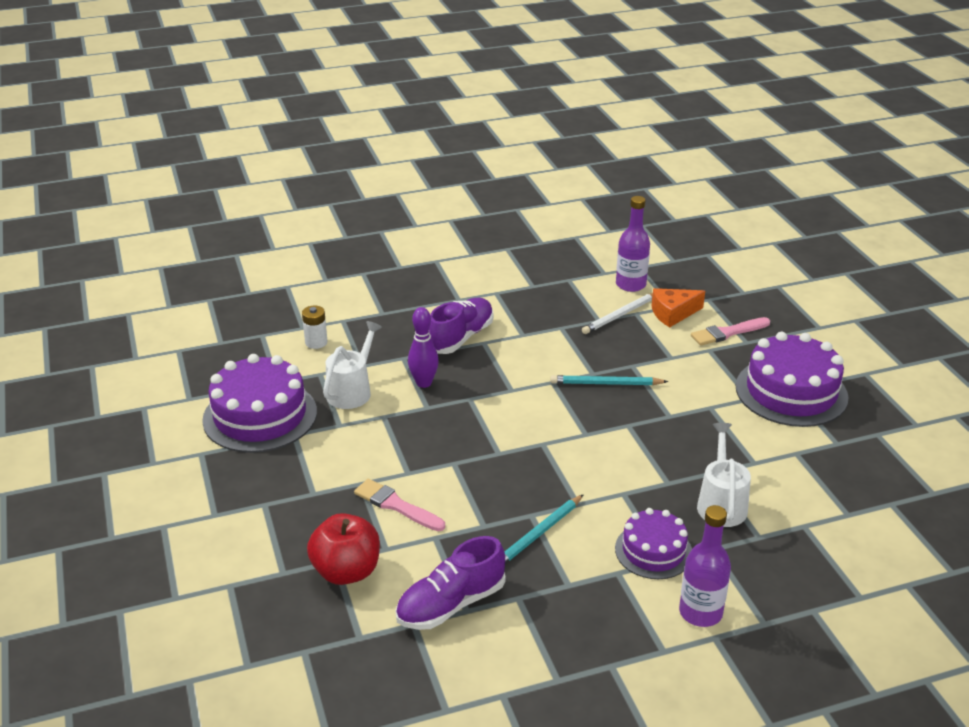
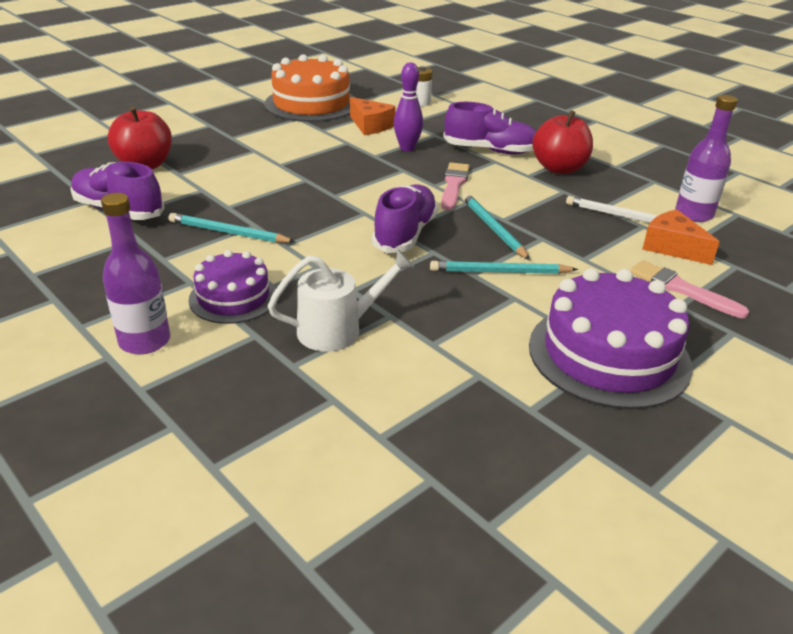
camera: 65 degrees right, 0 degrees up
purple cake [202,354,317,453] -> orange cake [265,54,355,122]
white watering can [323,321,382,409] -> orange cheese [350,97,396,135]
pink brush [354,479,445,531] -> pink brush moved to [441,163,470,210]
none -> purple shoe [372,184,438,253]
none -> turquoise pencil [430,261,578,274]
none -> red apple [532,110,593,174]

